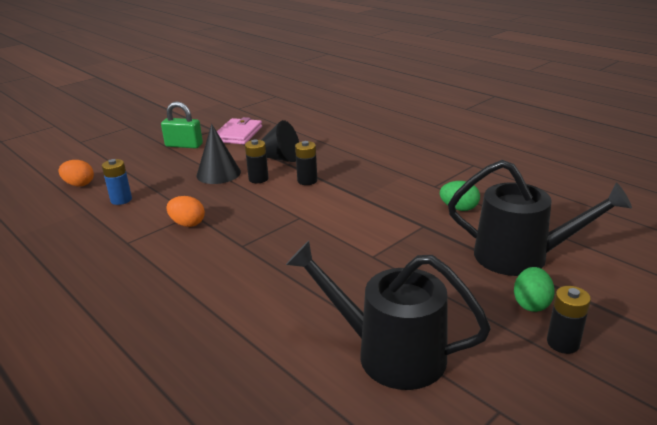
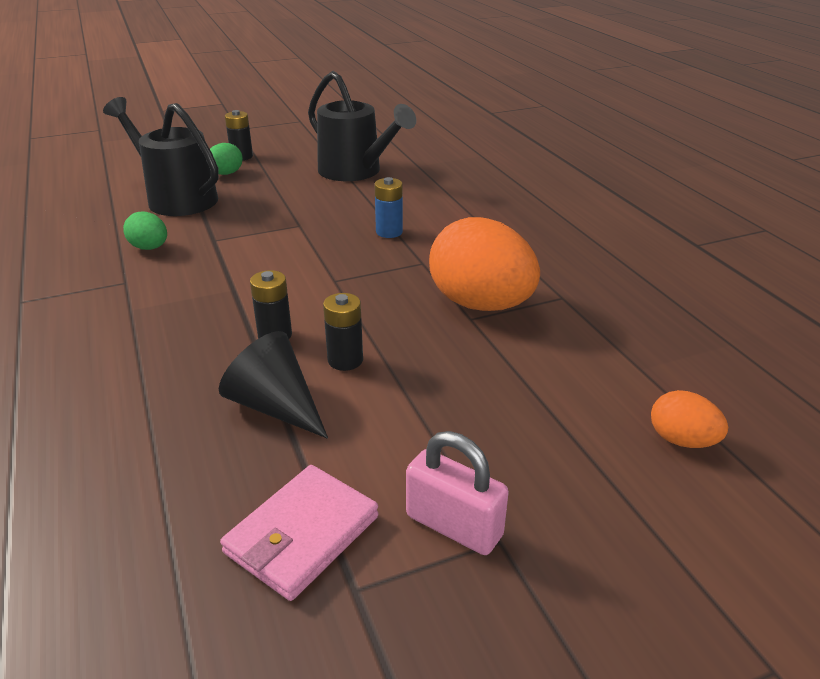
camera: 160 degrees left, 5 degrees up
blue battery [102,159,132,205] -> blue battery moved to [375,177,403,238]
green padlock [161,102,203,148] -> pink padlock [406,431,509,555]
orange egg [166,196,205,227] -> orange egg [429,217,540,311], size x2.10
black cone [197,124,241,184] -> none

